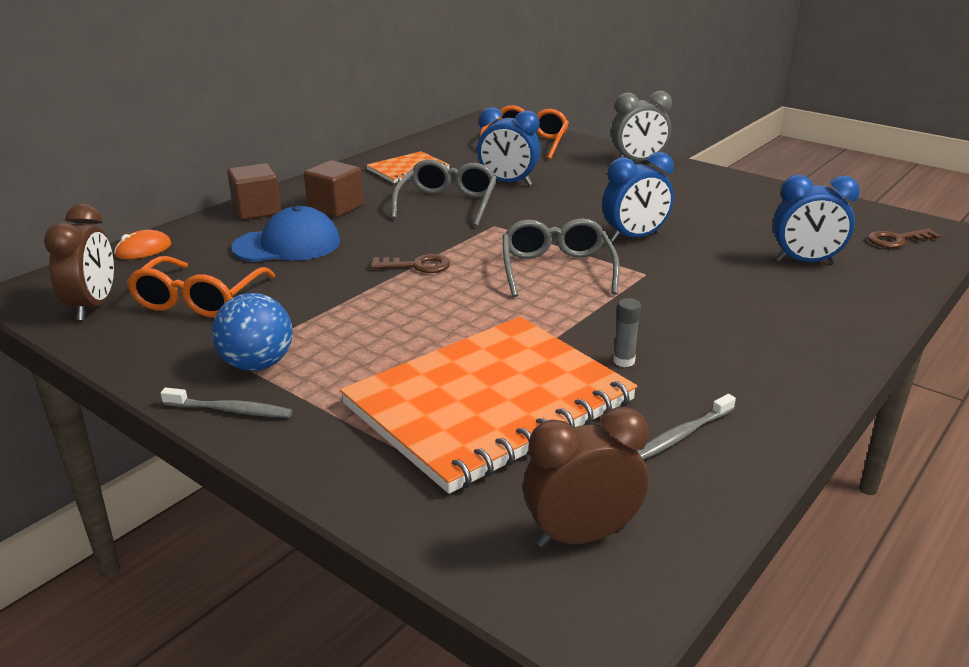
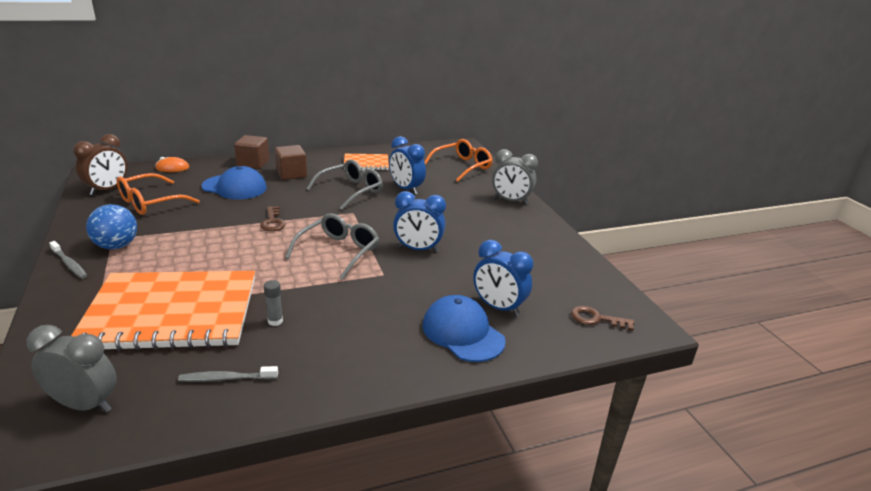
camera: 30 degrees right, 0 degrees up
brown key [371,254,451,273] -> brown key turned 45 degrees clockwise [260,206,286,231]
brown clock [523,407,648,547] -> grey clock [27,325,117,412]
none -> blue cap [423,295,506,362]

